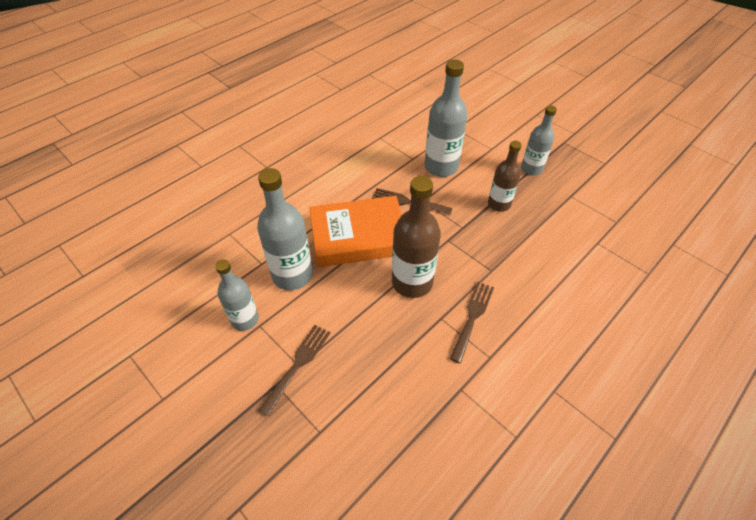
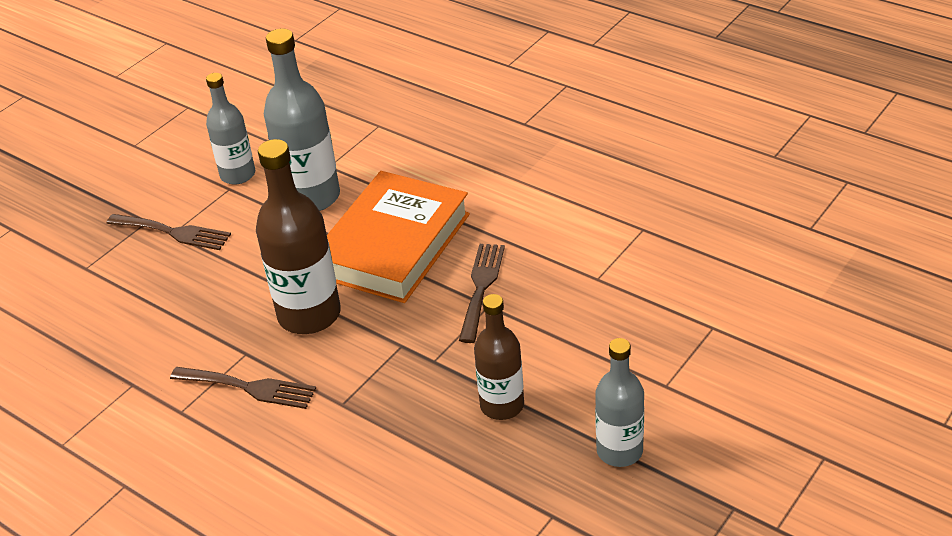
camera: 85 degrees right, 10 degrees down
orange book [309,196,402,267] -> orange book turned 45 degrees clockwise [327,171,470,303]
grey bottle [425,60,467,177] -> none

